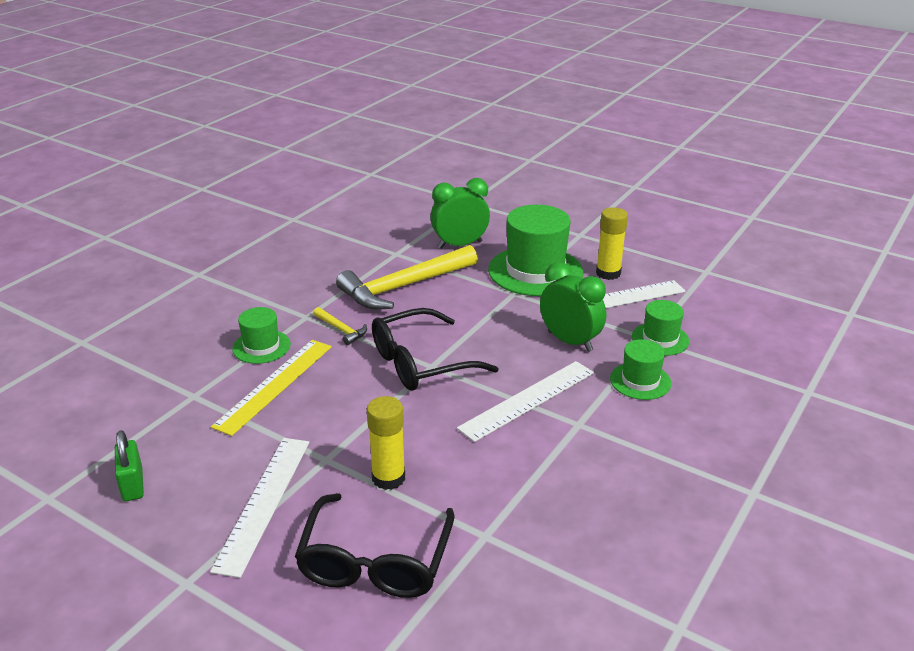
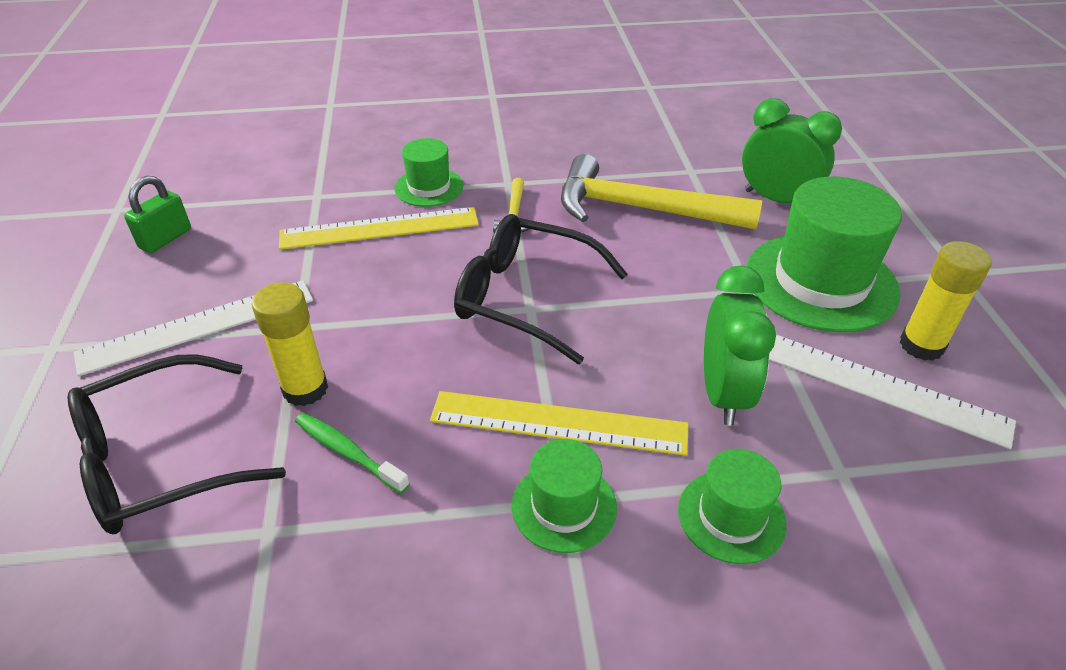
camera: 50 degrees right, 10 degrees up
white ruler [457,361,594,442] -> yellow ruler [430,391,688,456]
green hat [632,300,690,356] -> green hat moved to [512,439,617,553]
none -> green toothbrush [295,413,410,494]

